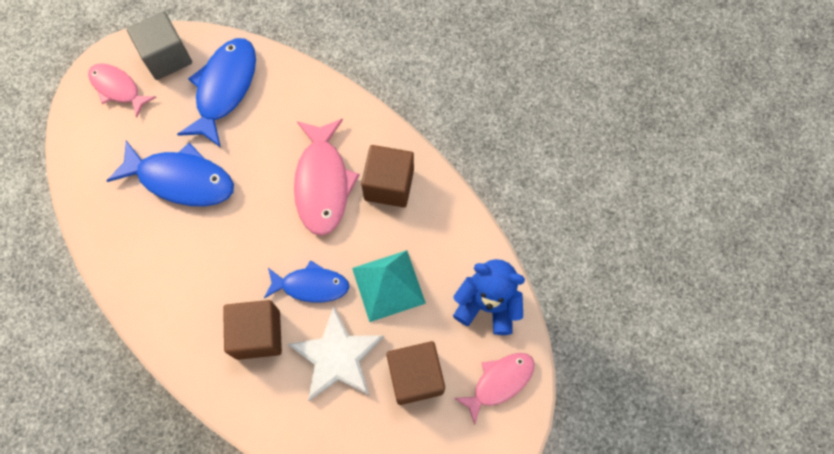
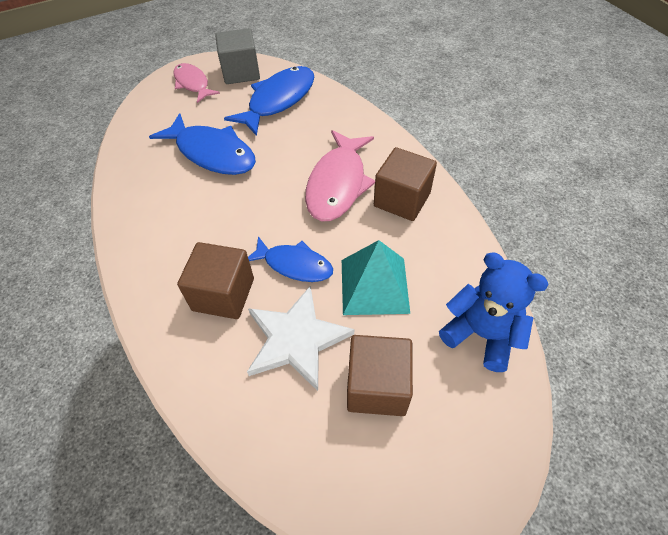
camera: 20 degrees right, 15 degrees down
pink fish [454,353,535,425] -> none

